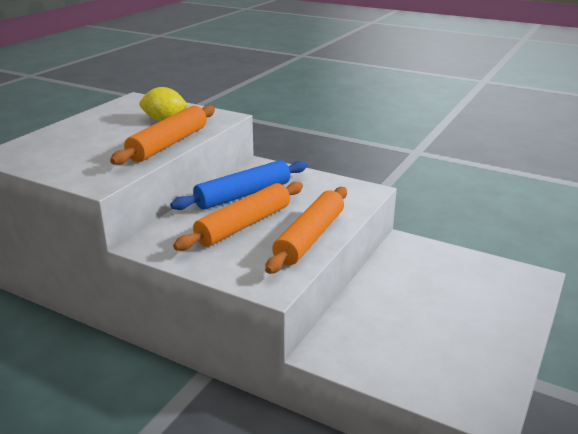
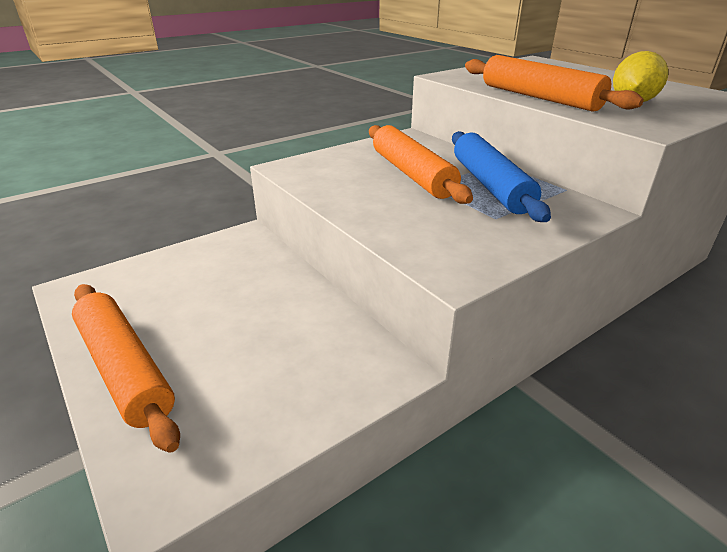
camera: 115 degrees right, 5 degrees up
orange rolling pin [265,187,347,274] -> orange rolling pin moved to [72,284,180,453]

